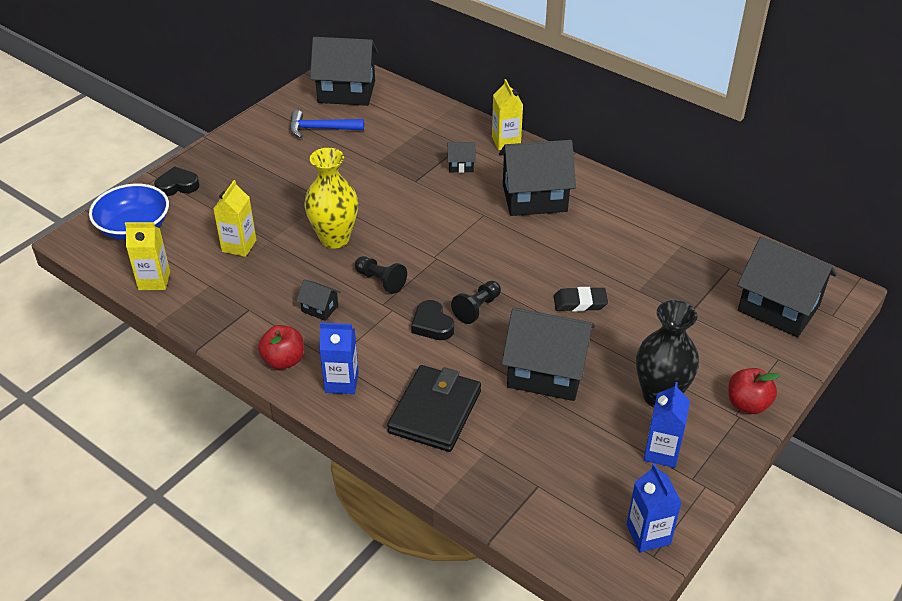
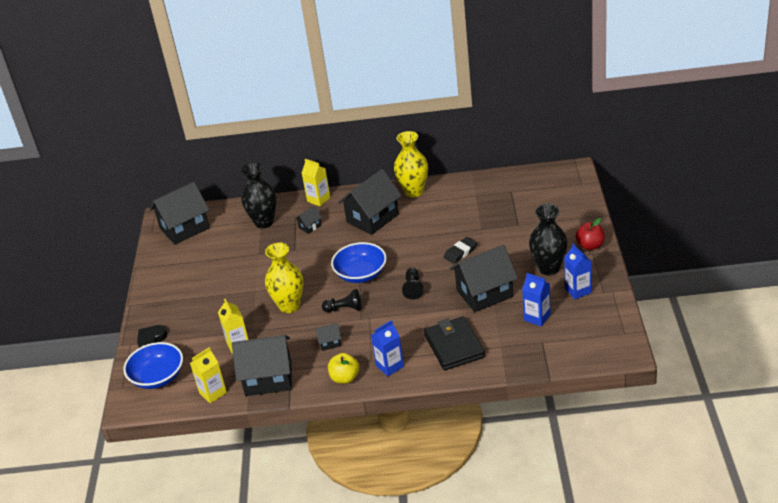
camera: 35 degrees left, 5 degrees down
red apple [258,325,304,369] -> yellow apple [328,353,359,384]
blue hammer [290,110,364,138] -> none
black heart [411,300,454,340] -> none
blue carton [627,464,682,552] -> blue carton moved to [522,273,551,327]
black house [737,237,837,337] -> black house moved to [232,335,292,396]
none -> black vase [241,162,277,228]
none -> blue bowl [331,242,387,283]
none -> yellow vase [394,131,428,197]

